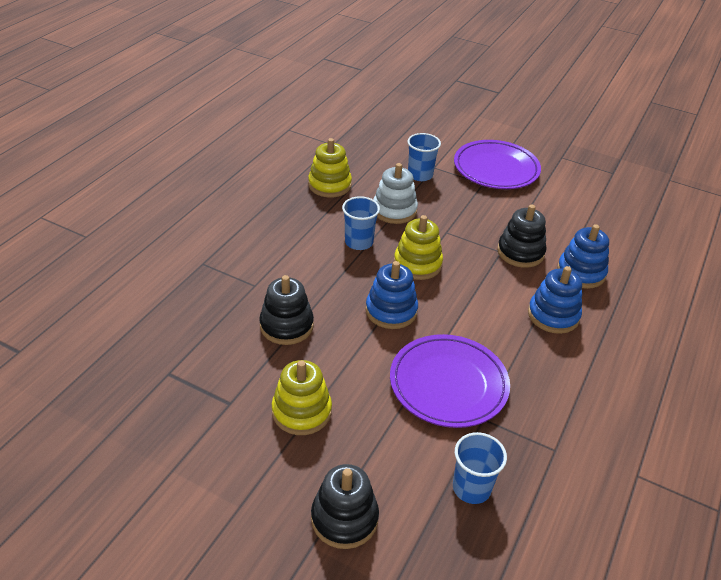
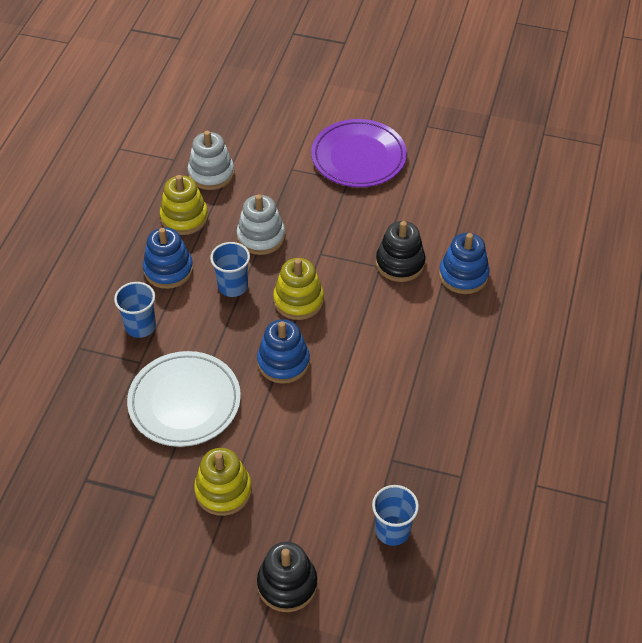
camera: 10 degrees left, 10 degrees up
black stacking toy [259,275,314,345] -> white plate [127,351,241,447]
purple plate [390,334,510,428] -> none
blue cup [407,133,441,181] -> blue cup moved to [114,282,156,338]
blue stacking toy [528,266,582,334] -> blue stacking toy moved to [143,228,193,289]
none -> white stacking toy [188,131,234,190]

